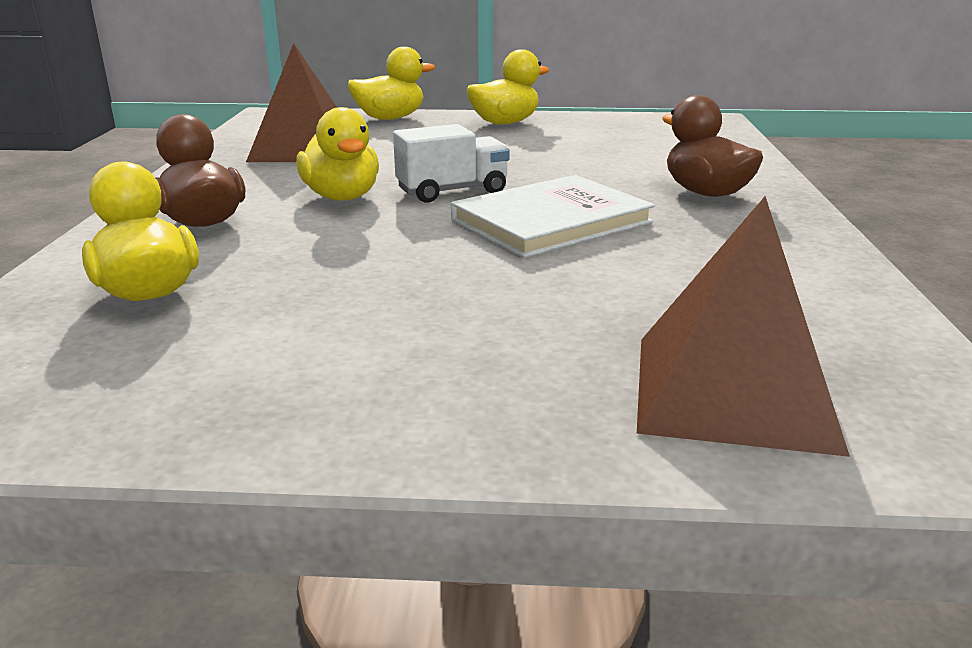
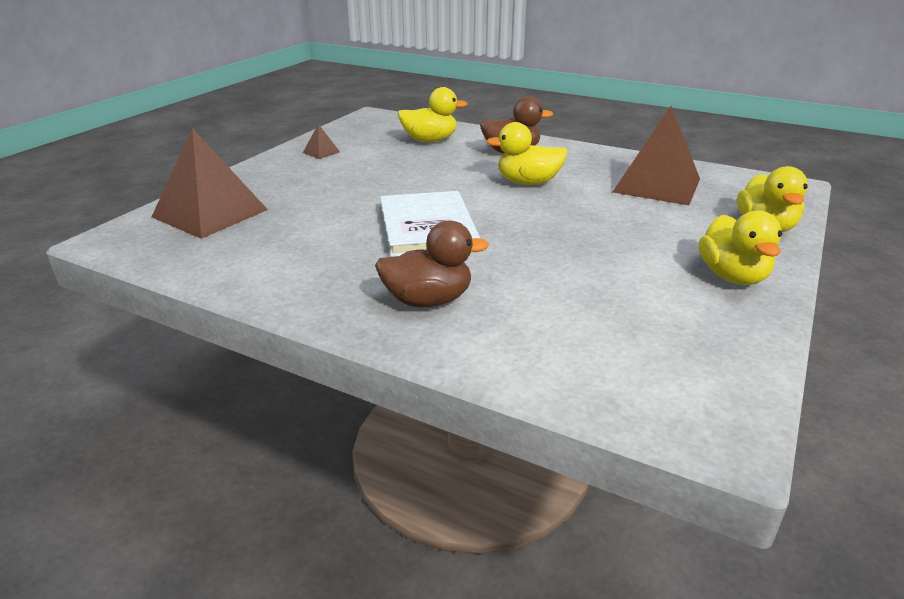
camera: 115 degrees right, 5 degrees up
white truck [393,124,510,203] -> none
none -> brown pyramid [303,124,340,159]

